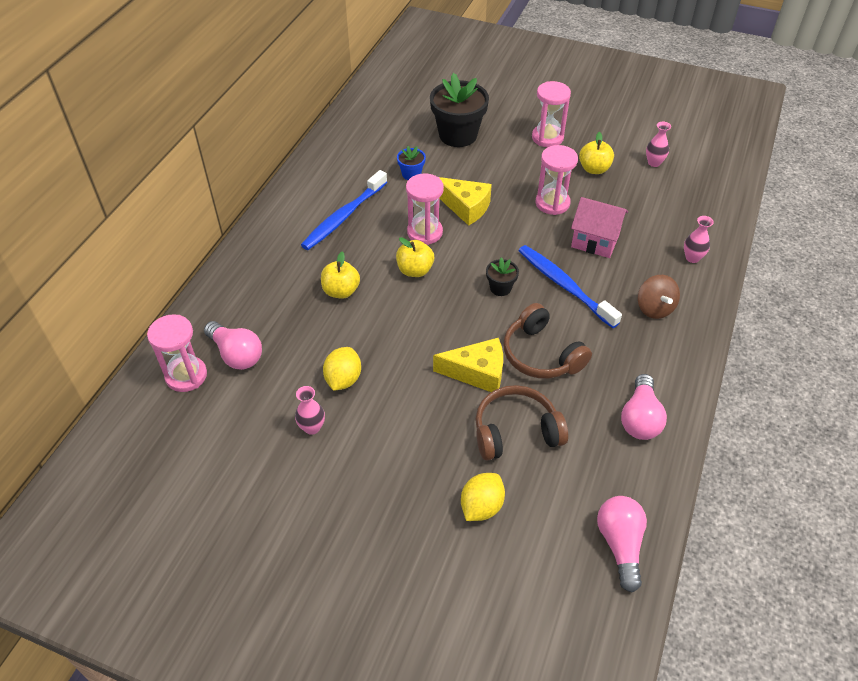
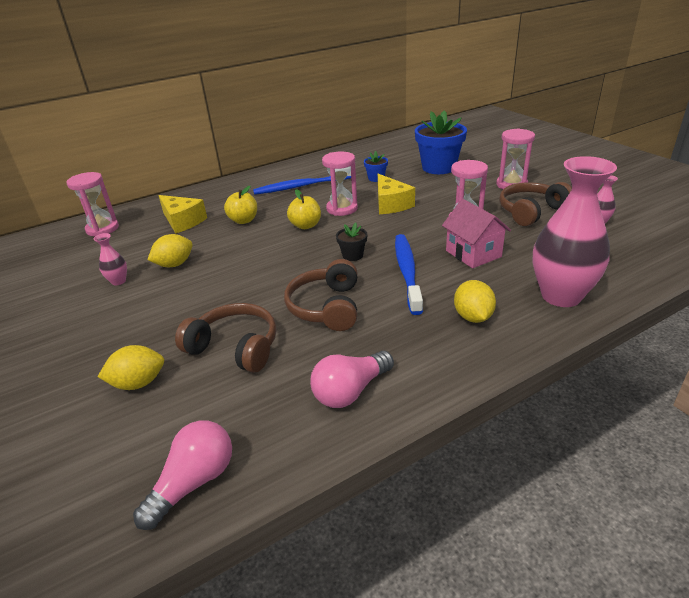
camera: 40 degrees right, 15 degrees down
pink light bulb [204,321,262,370] -> none
black flower pot [430,73,489,147] -> blue flower pot [415,110,467,174]
yellow cheese [433,338,503,392] -> yellow cheese moved to [158,195,207,234]
yellow apple [579,132,614,174] -> brown headphones [499,182,572,226]
brown spinning top [638,275,680,319] -> yellow lemon [454,280,496,323]
pink vase [684,216,714,263] -> pink vase [532,156,617,307], size x2.37

